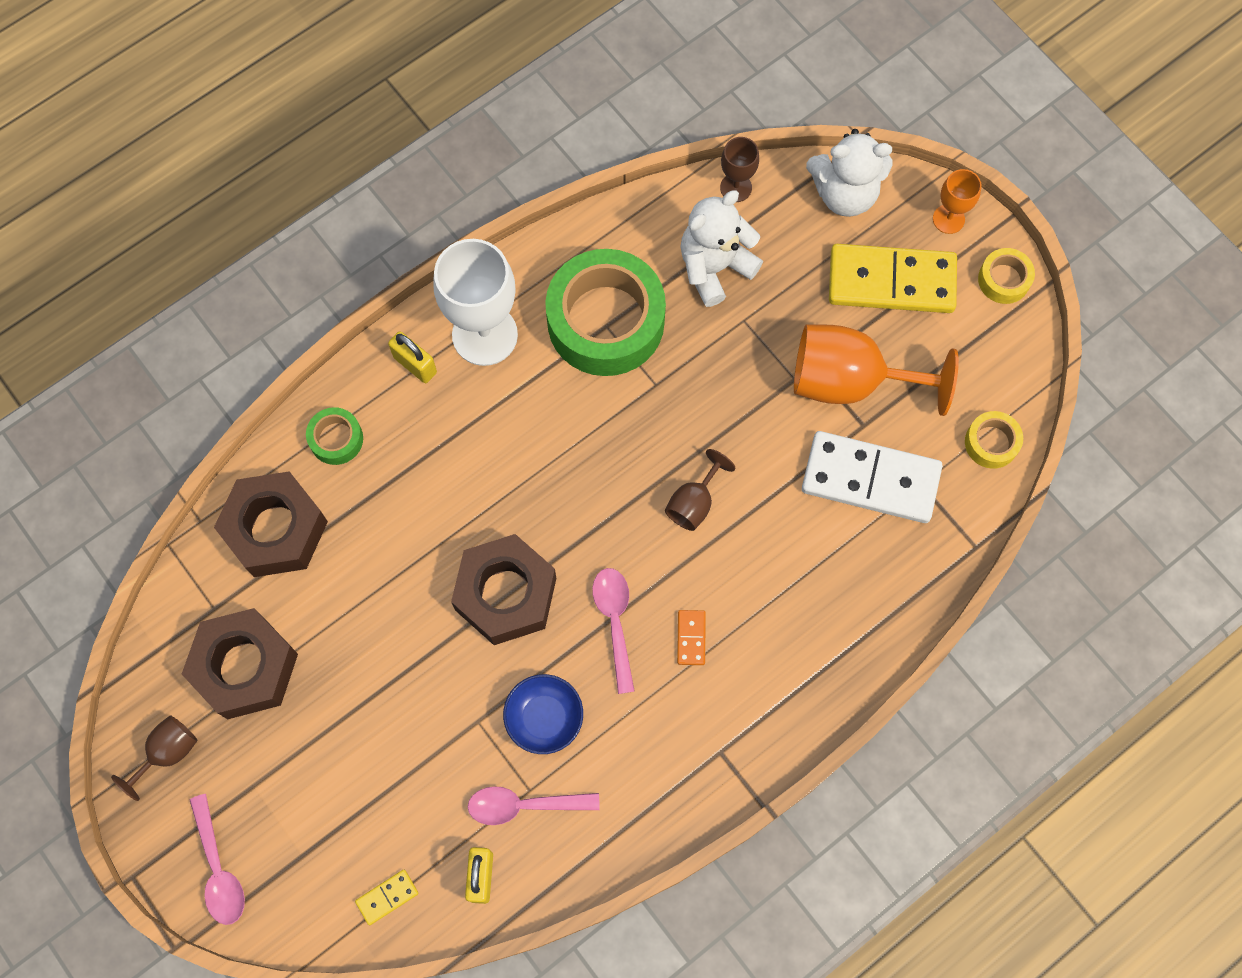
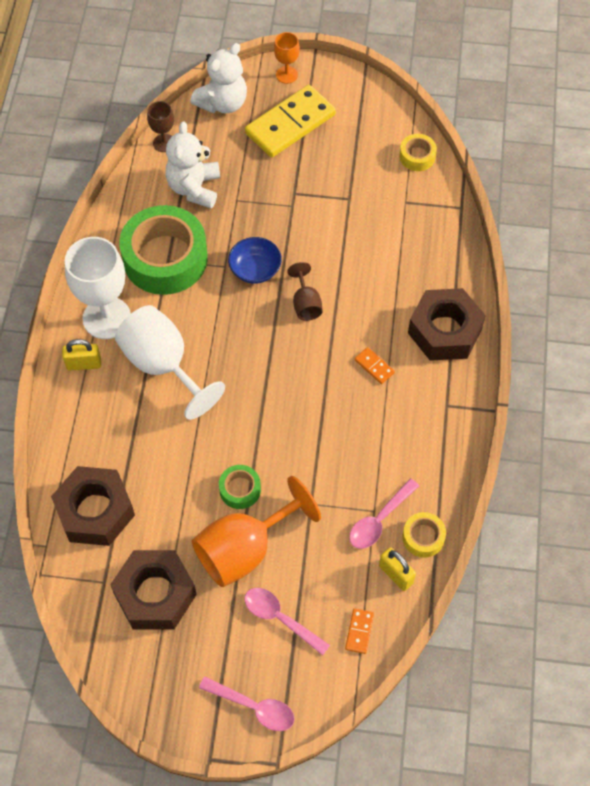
camera: 45 degrees left, 10 degrees down
brown goblet [111,715,198,801] -> none
green tape [306,407,363,465] -> green tape moved to [219,465,261,509]
yellow domino [355,870,418,925] -> orange domino [345,608,374,654]
brown nut [451,534,556,645] -> brown nut moved to [408,288,486,361]
blue bowl [503,674,583,754] -> blue bowl moved to [228,237,282,284]
pink spoon [592,568,635,694] -> pink spoon moved to [245,588,330,656]
orange goblet [794,324,959,416] -> orange goblet moved to [192,476,321,587]
white domino [802,431,942,523] -> none
yellow tape [978,248,1035,304] -> yellow tape moved to [403,512,446,558]
none -> white goblet [115,305,225,420]

